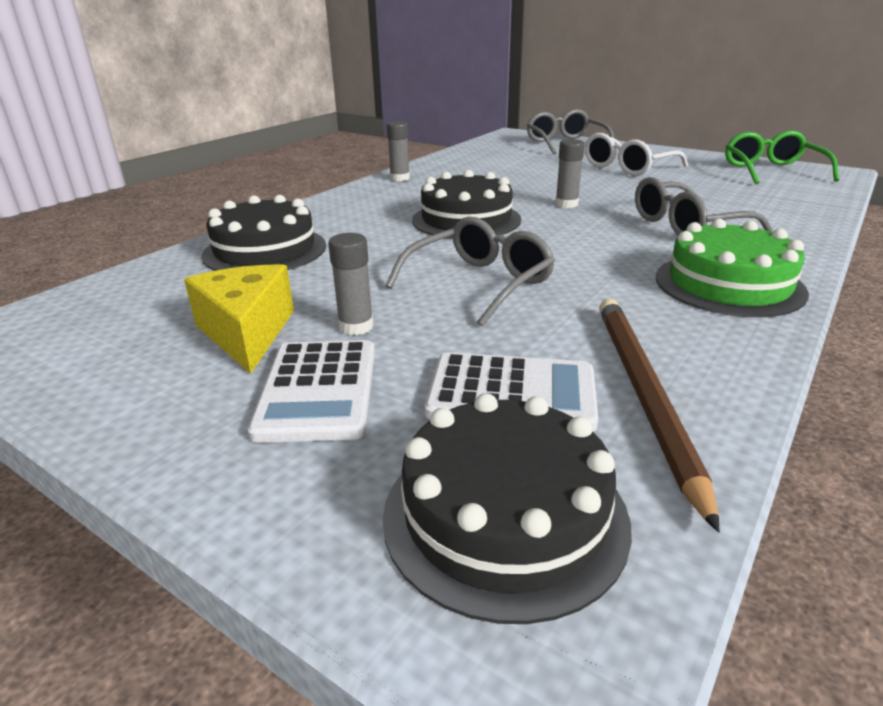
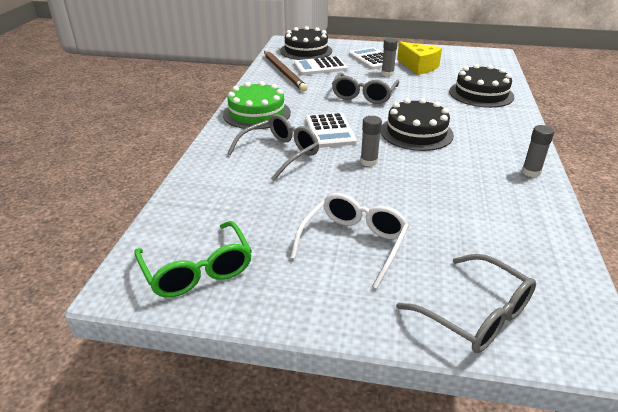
camera: 155 degrees right, 5 degrees up
none -> white calculator [306,113,357,148]

